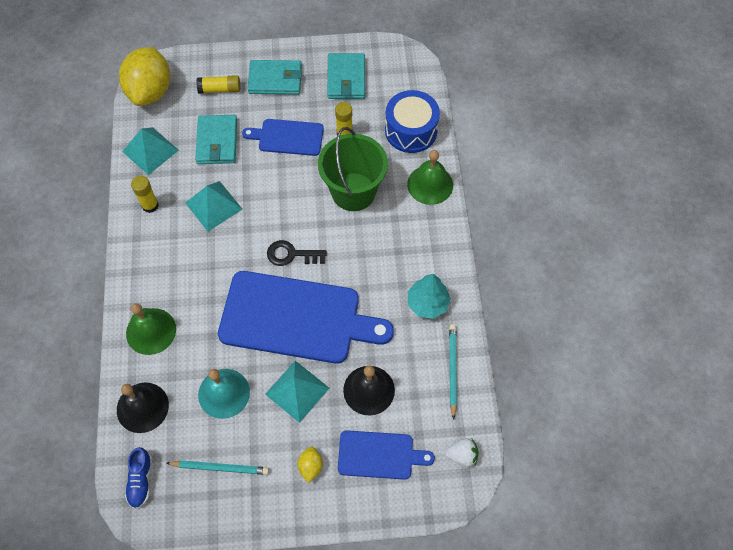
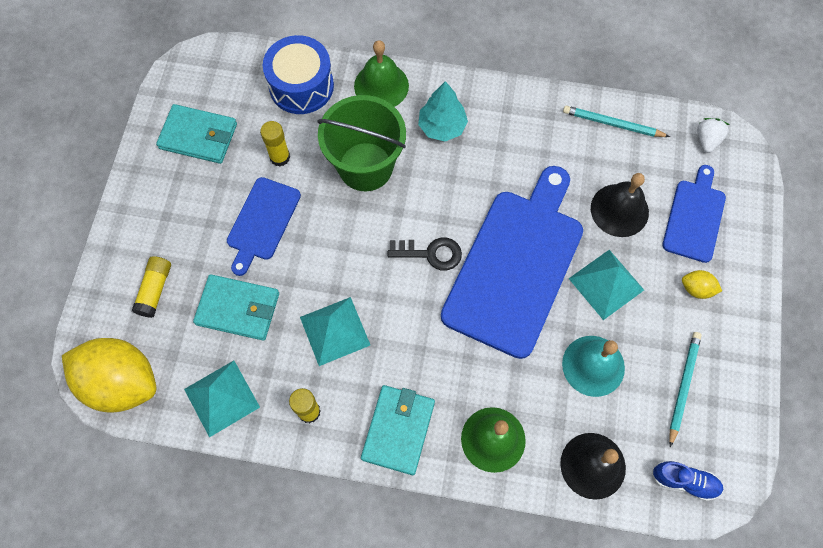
camera: 75 degrees left, 5 degrees up
turquoise wallet [247,60,302,95] -> turquoise wallet moved to [361,385,435,475]
black key [267,240,327,266] -> black key turned 105 degrees counterclockwise [388,238,462,270]
turquoise tree [408,274,451,319] -> turquoise tree moved to [418,81,468,142]

